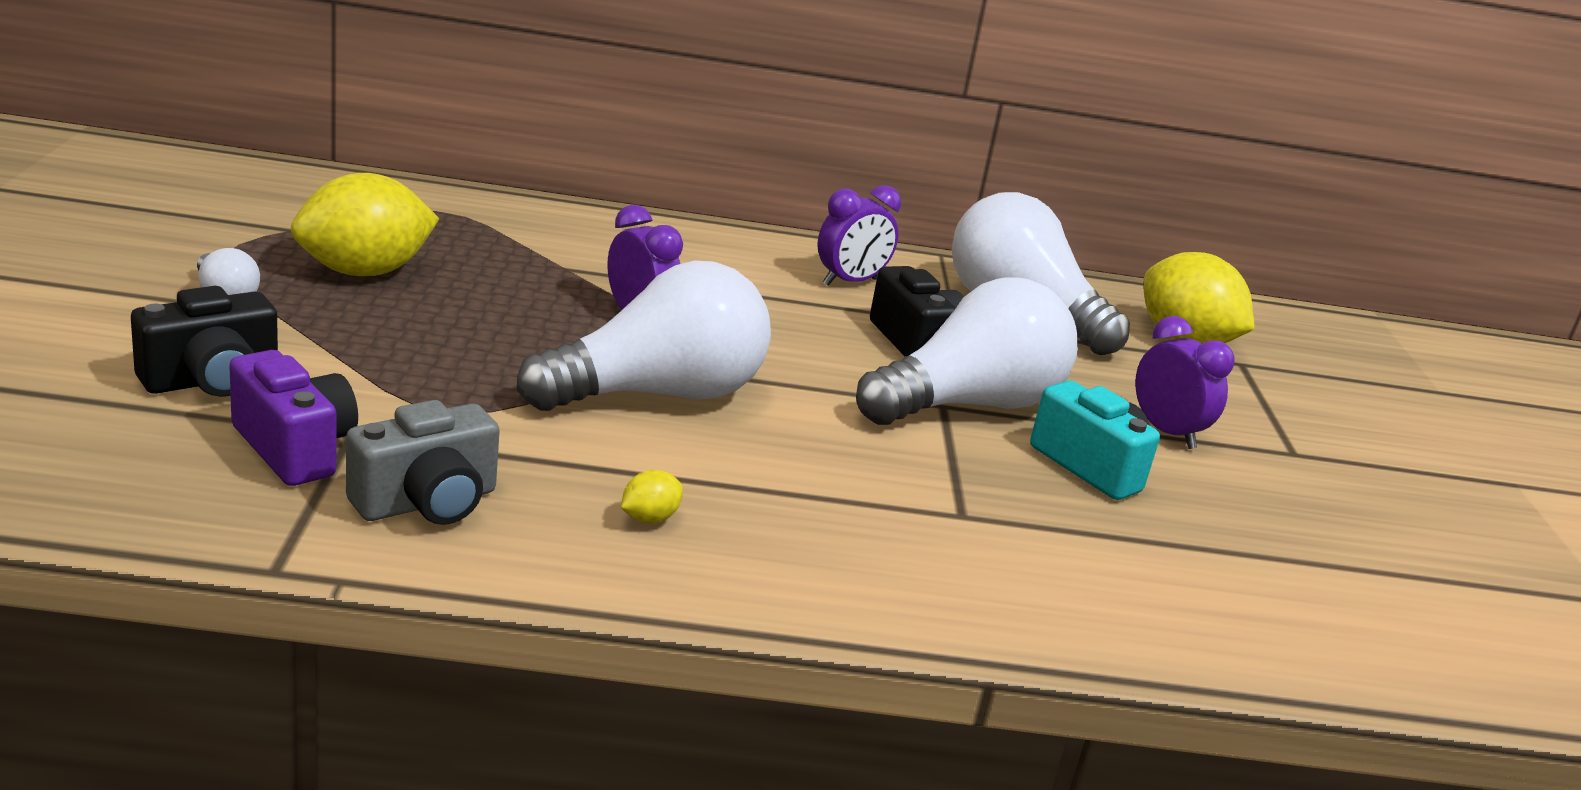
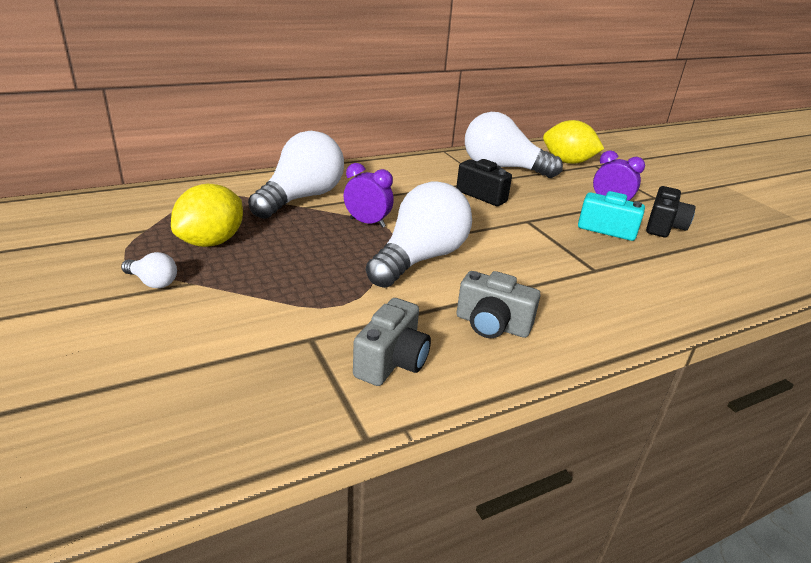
camera: 25 degrees left, 5 degrees up
black camera [131,286,278,397] -> black camera moved to [646,186,696,237]
purple camera [229,350,358,486] -> none
yellow lemon [621,470,683,523] -> grey camera [457,271,541,338]
purple clock [817,185,901,286] -> none
white light bulb [856,277,1078,425] -> white light bulb moved to [248,131,344,219]

